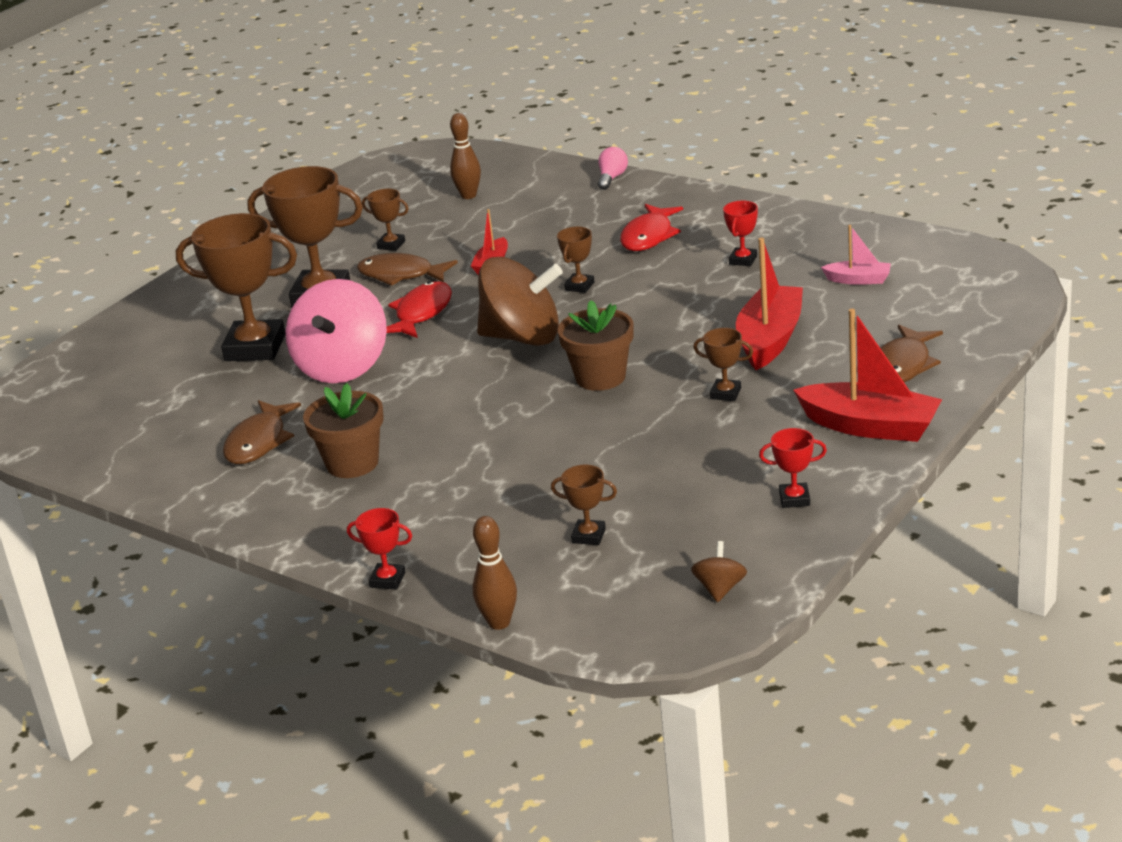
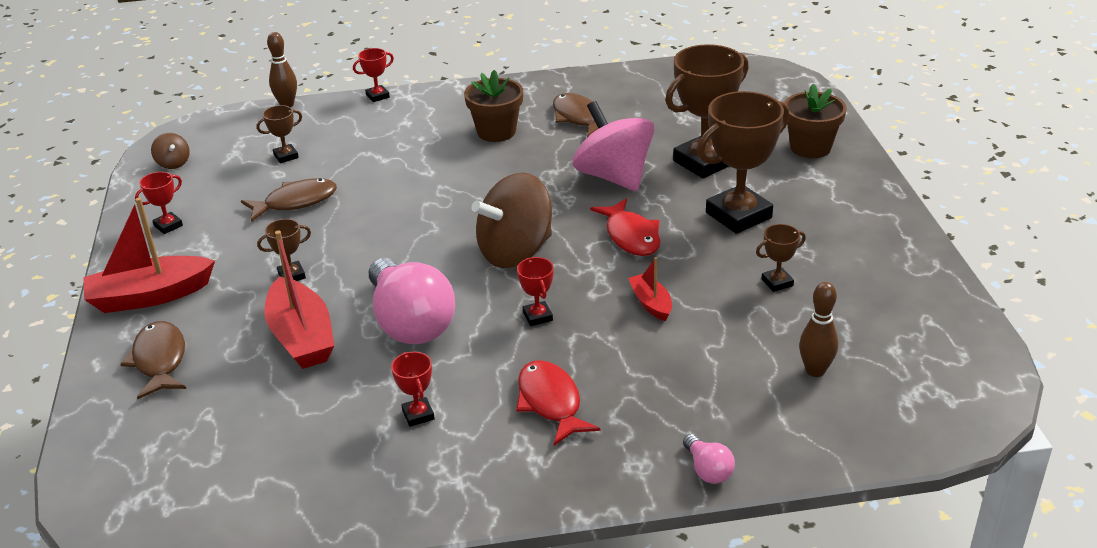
camera: 135 degrees right, 5 degrees up
brown fish [357,253,458,286] -> brown fish moved to [241,178,337,222]
brown trophy [557,226,594,293] -> red trophy [517,257,554,326]
brown flower pot [558,300,634,391] -> brown flower pot moved to [784,84,847,158]
pink boat [821,225,891,285] -> none
none -> pink light bulb [369,258,455,344]

